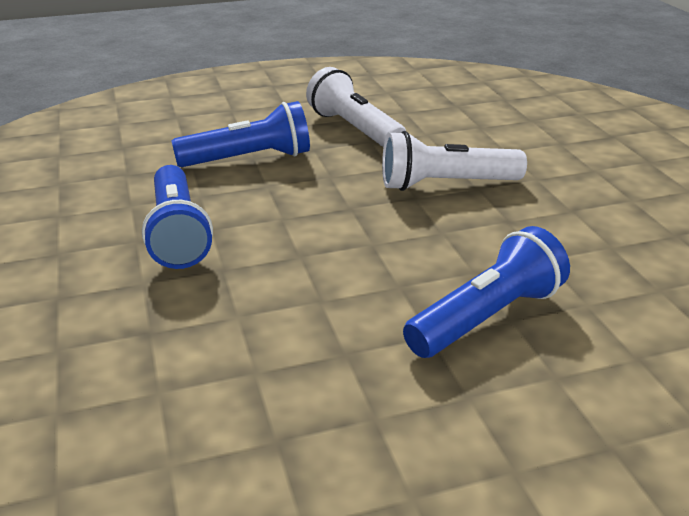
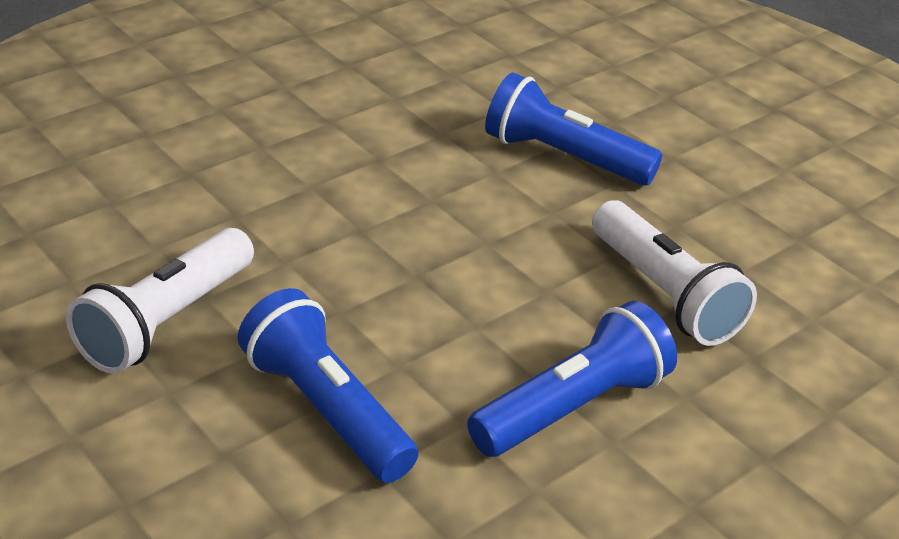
camera: 115 degrees left, 5 degrees up
white flashlight [382,131,527,191] -> white flashlight moved to [592,200,757,346]

